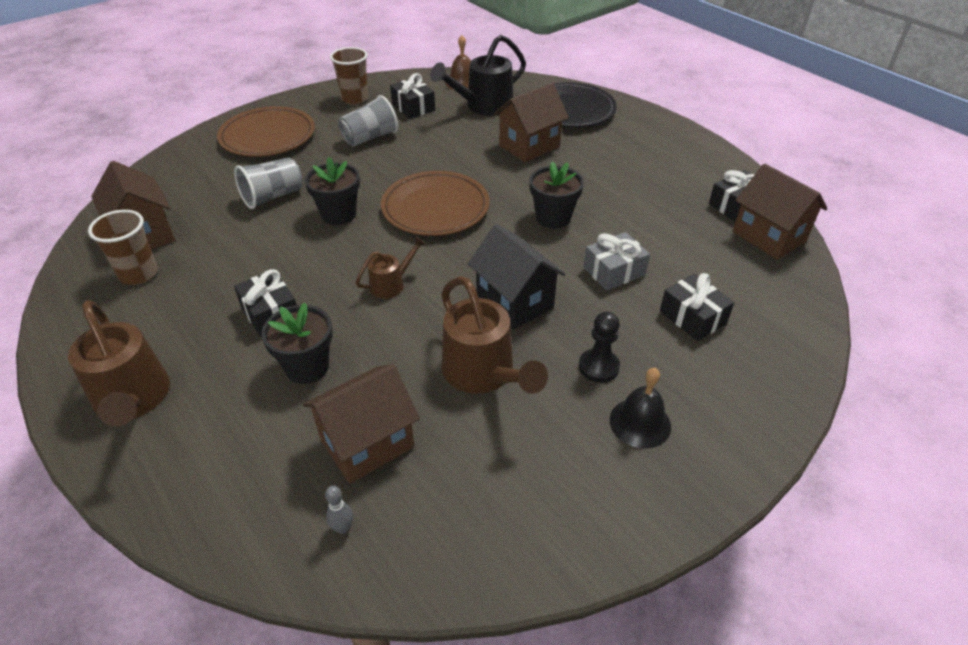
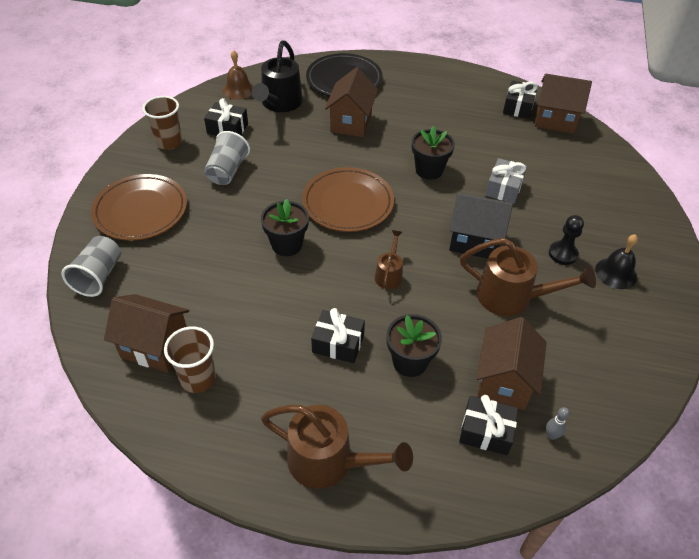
camera: 40 degrees left, 5 degrees up
grey cup [234,157,303,209] -> grey cup moved to [62,236,121,297]
black gift [660,273,734,341] -> black gift moved to [459,395,518,455]

